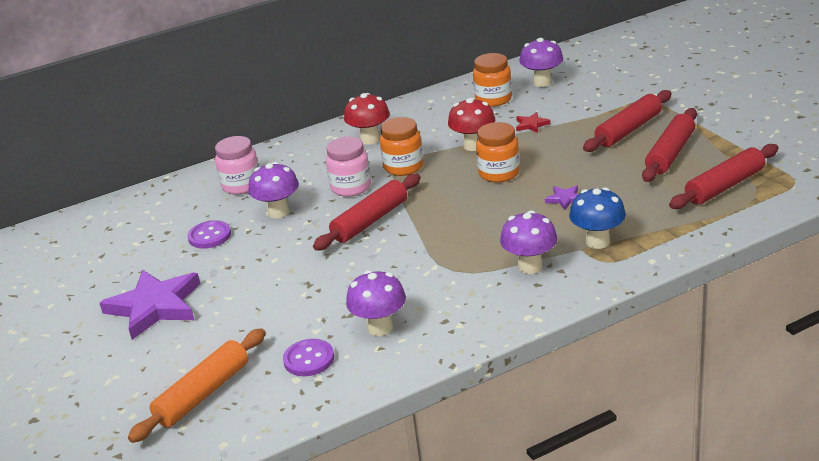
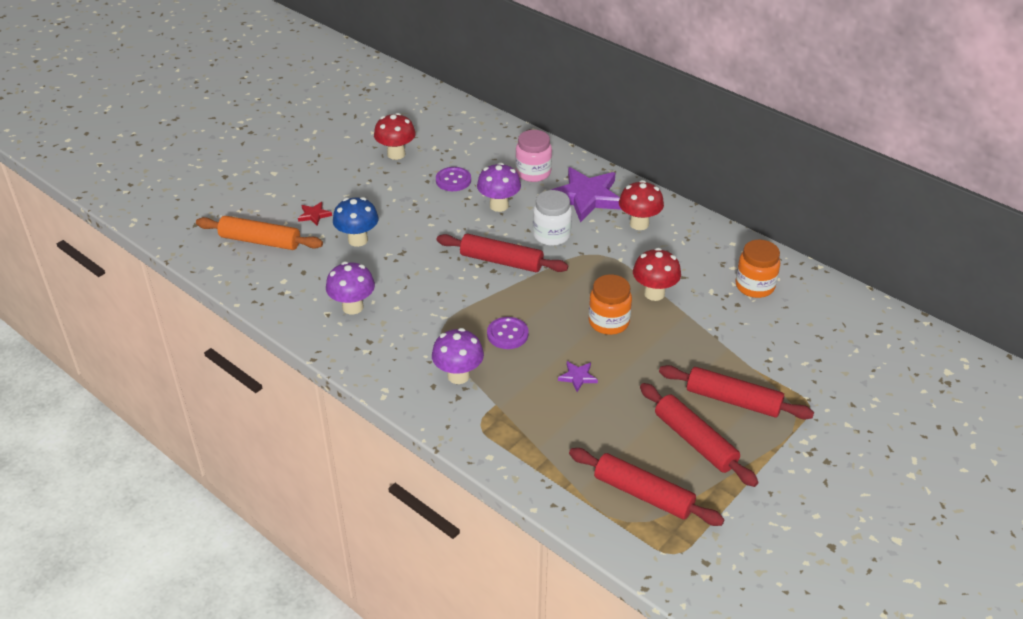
camera: 65 degrees right, 10 degrees up
purple star [100,270,200,340] -> purple star moved to [551,167,622,223]
purple button [283,339,334,376] -> purple button moved to [487,317,529,349]
pink jar [326,137,371,197] -> white jar [533,190,572,246]
orange jar [380,117,423,176] -> none
red star [516,112,550,133] -> red star moved to [298,202,332,226]
purple mushroom [519,38,563,87] -> none
blue mushroom [569,187,626,249] -> blue mushroom moved to [333,197,379,247]
red rolling pin [642,108,697,182] -> red rolling pin turned 45 degrees clockwise [640,383,759,487]
none -> red mushroom [374,113,416,160]

